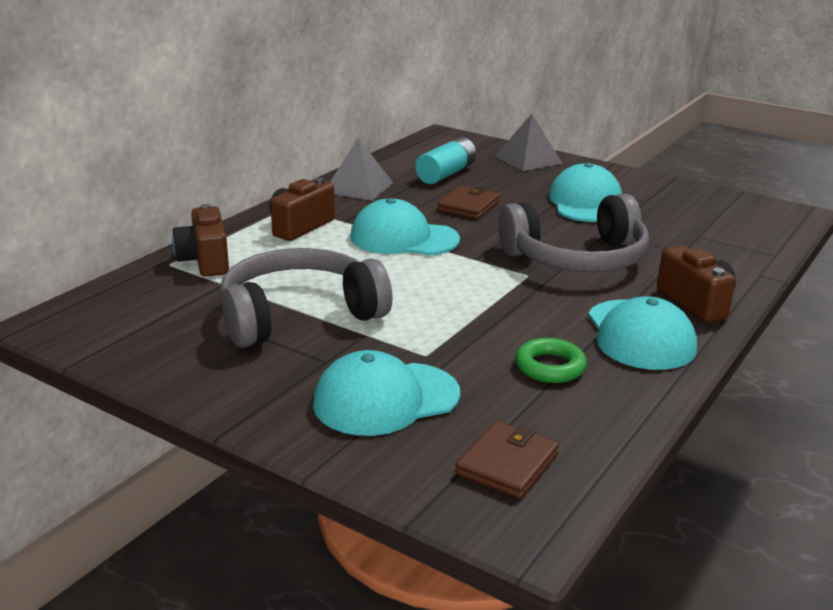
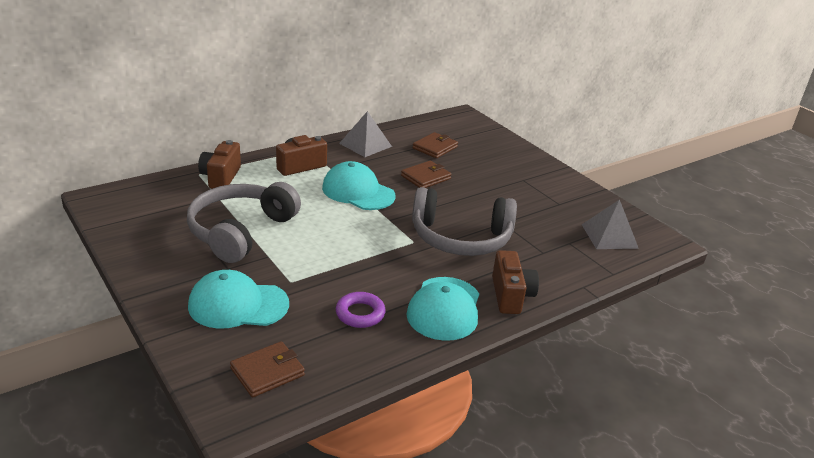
camera: 20 degrees right, 5 degrees up
grey headphones [220,248,393,348] -> grey headphones turned 60 degrees counterclockwise [187,182,301,263]
turquoise battery [415,137,476,184] -> brown wallet [412,132,458,158]
grey pyramid [495,114,563,171] -> grey pyramid moved to [582,199,639,249]
green ring [515,338,587,383] -> purple ring [336,292,386,328]
turquoise cap [549,163,622,222] -> none

